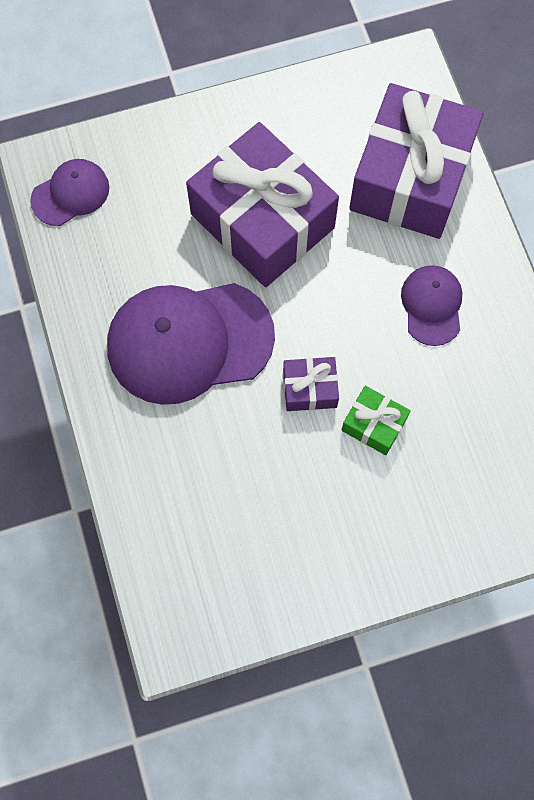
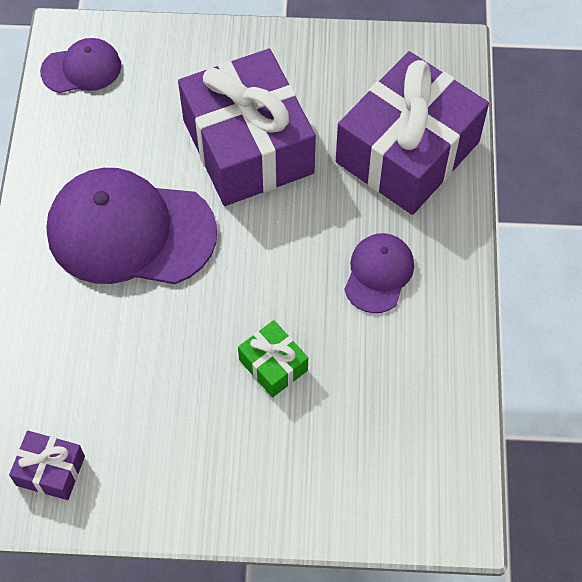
camera: 20 degrees right, 10 degrees down
purple gift [283,357,339,411] -> purple gift moved to [9,431,85,500]

